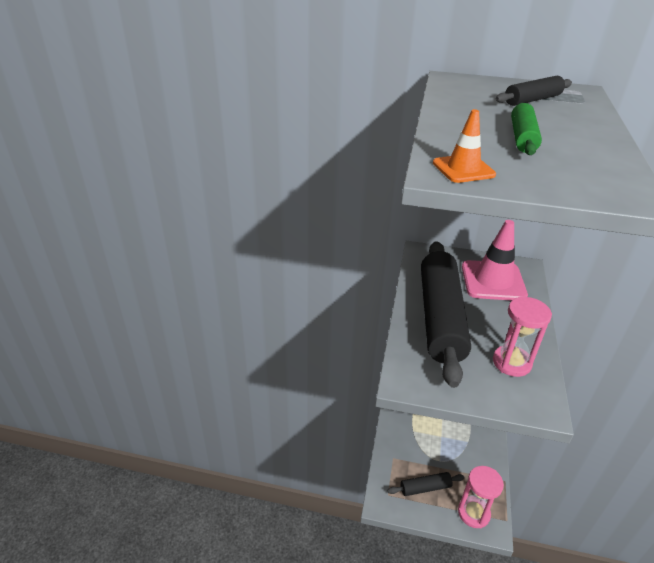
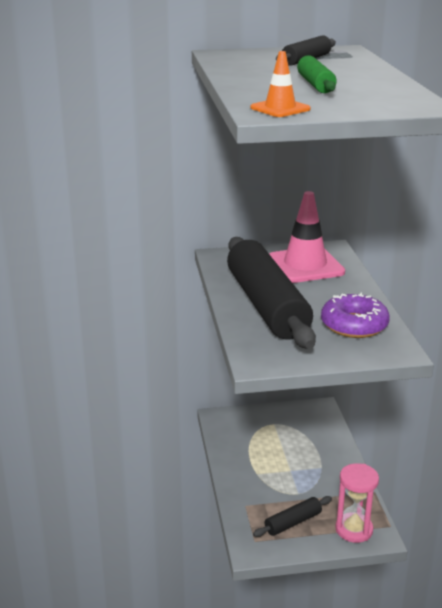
camera: 20 degrees left, 10 degrees down
pink hourglass [493,296,552,377] -> purple donut [321,293,390,338]

